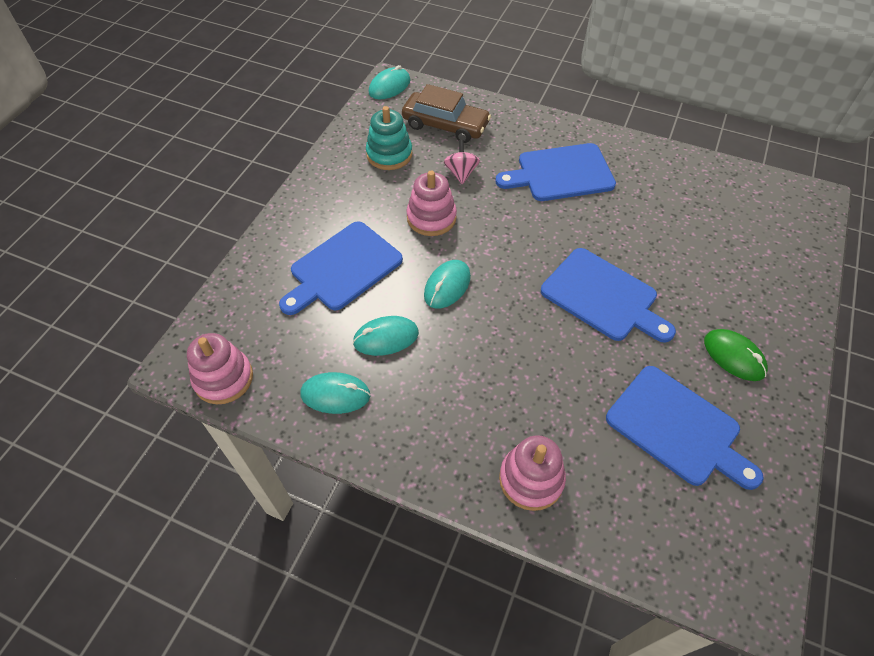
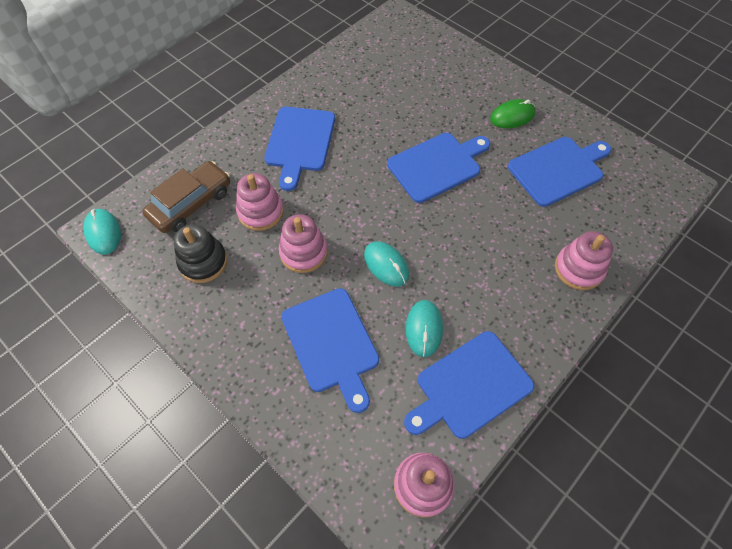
camera: 70 degrees left, 5 degrees up
turquoise mouse [300,372,370,414] -> blue cutting board [404,331,534,439]
turquoise stacking toy [366,106,412,170] -> black stacking toy [174,224,228,283]
pink spinning top [444,140,480,184] -> pink stacking toy [236,173,284,231]

